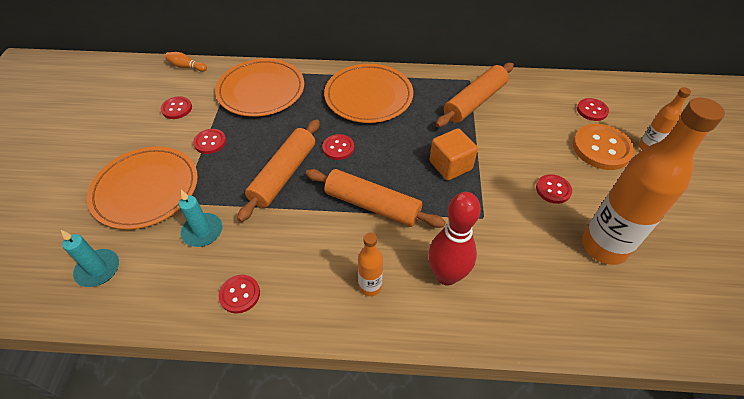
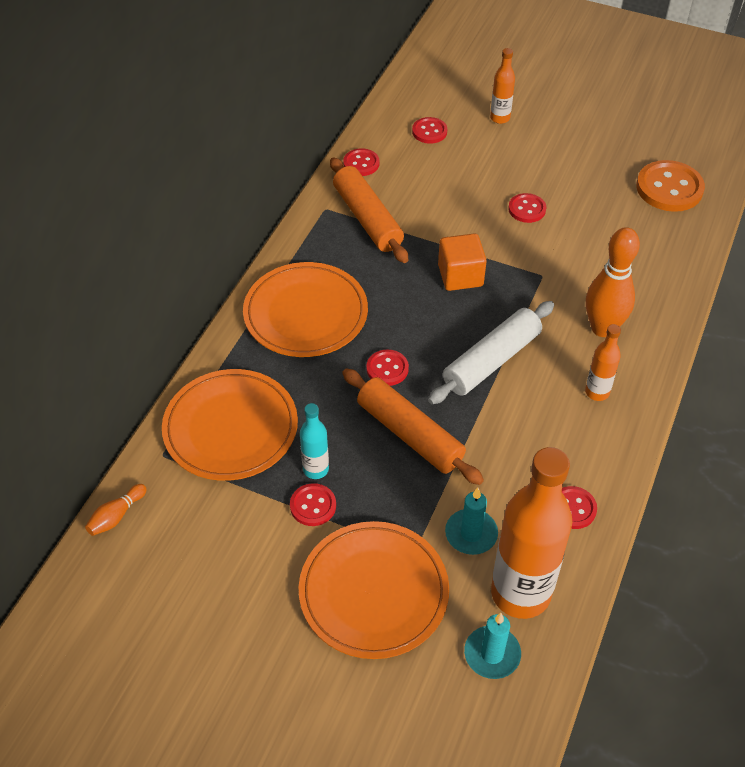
camera: 70 degrees left, 0 degrees up
red button [161,96,192,119] -> red button moved to [343,148,379,176]
orange rolling pin [306,169,446,228] -> white rolling pin [428,301,554,404]
red bowling pin [428,192,481,286] -> orange bowling pin [586,227,640,337]
orange button [573,124,635,170] -> orange button moved to [636,160,705,212]
orange bottle [582,98,725,265] -> orange bottle moved to [491,447,572,619]
none -> turquoise bottle [300,403,329,479]

